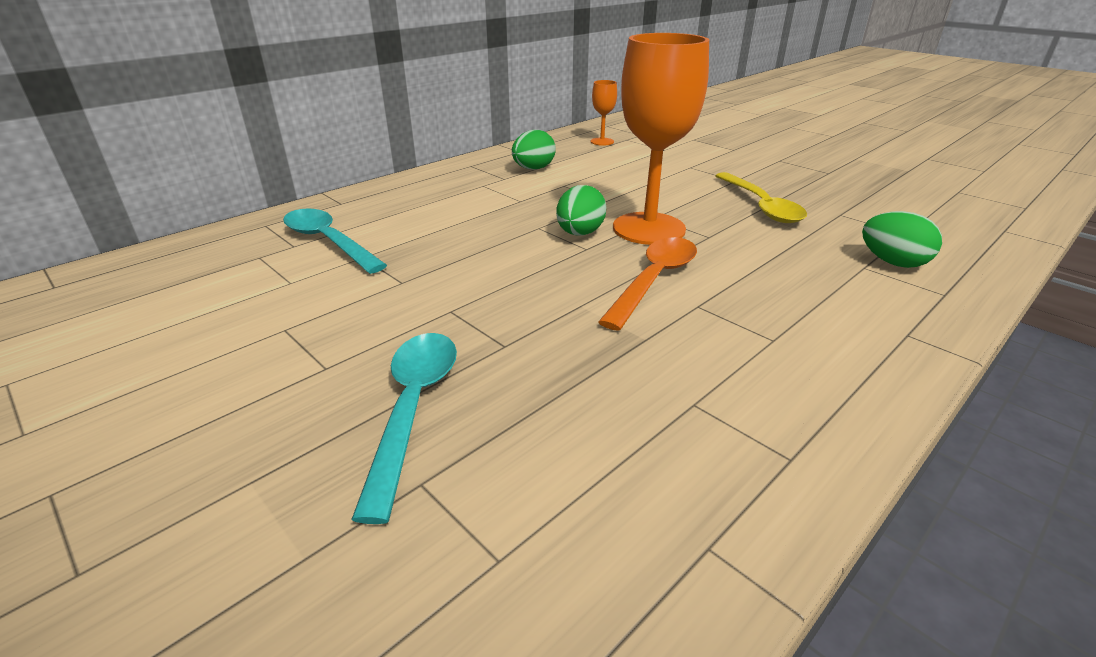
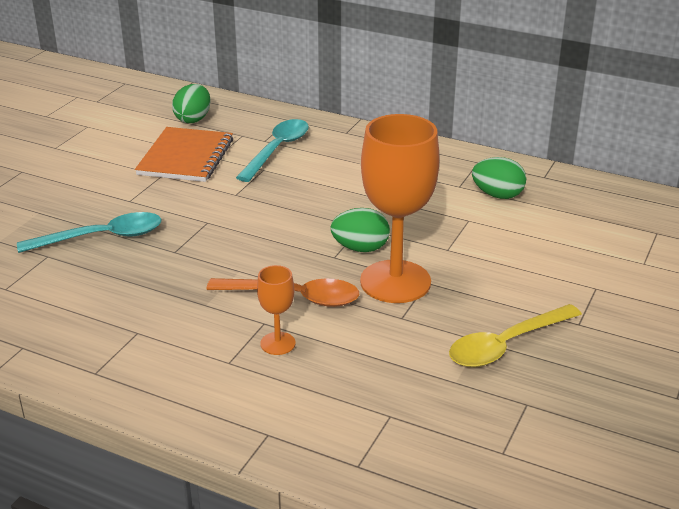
camera: 70 degrees right, 0 degrees up
orange goblet [591,80,617,146] -> orange goblet moved to [257,265,296,355]
green egg [862,211,942,268] -> green egg moved to [172,84,211,123]
none -> orange notebook [135,127,233,182]

